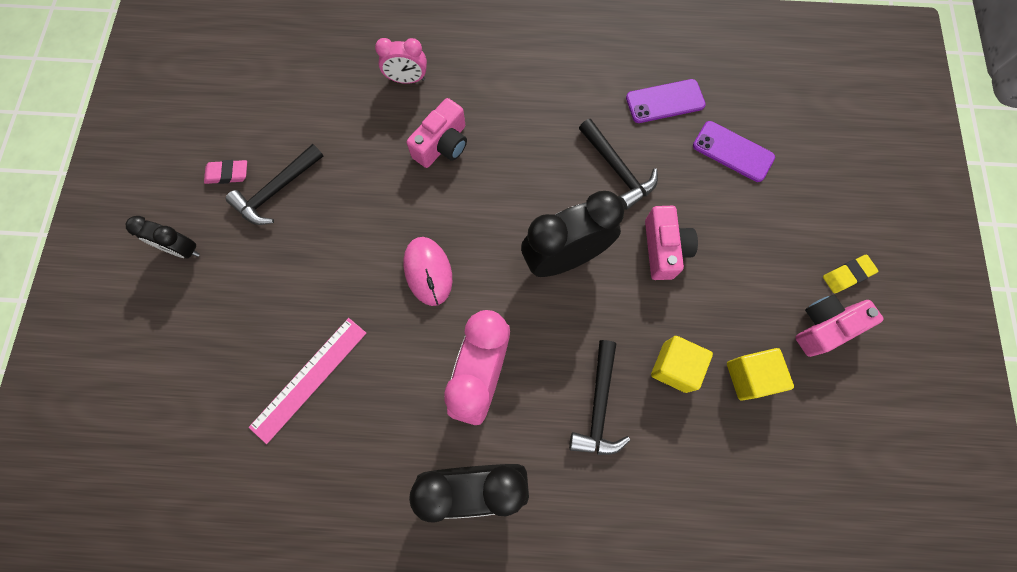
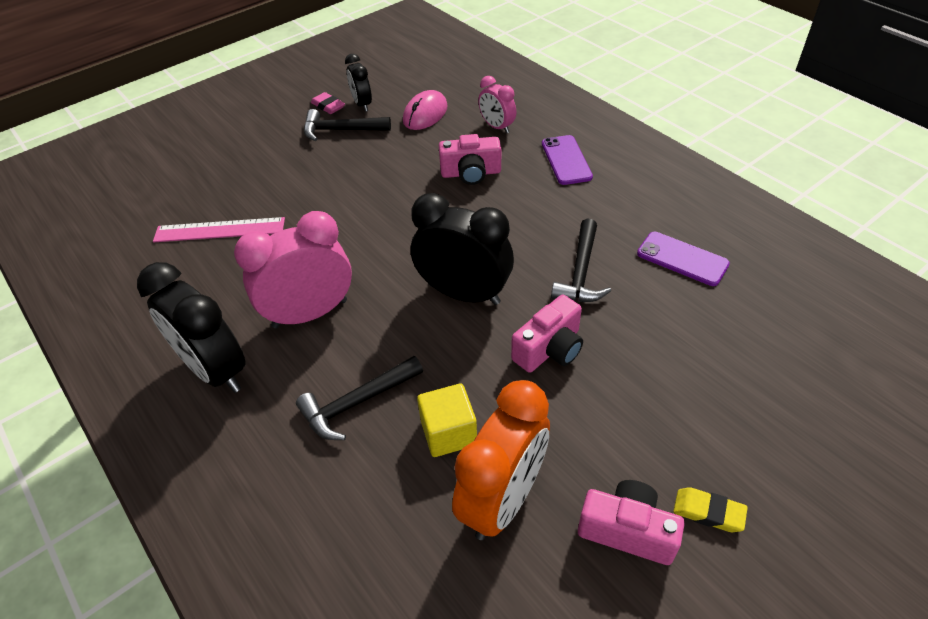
camera: 50 degrees right, 25 degrees down
black clock [126,216,200,258] -> black clock moved to [345,54,372,112]
pink mouse [404,237,452,306] -> pink mouse moved to [403,90,448,130]
purple phone [693,121,775,182] -> purple phone moved to [542,135,593,185]
yellow cube [727,348,794,401] -> orange clock [452,380,550,540]

